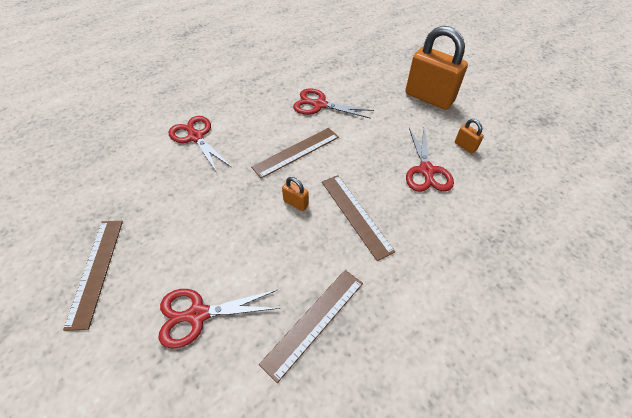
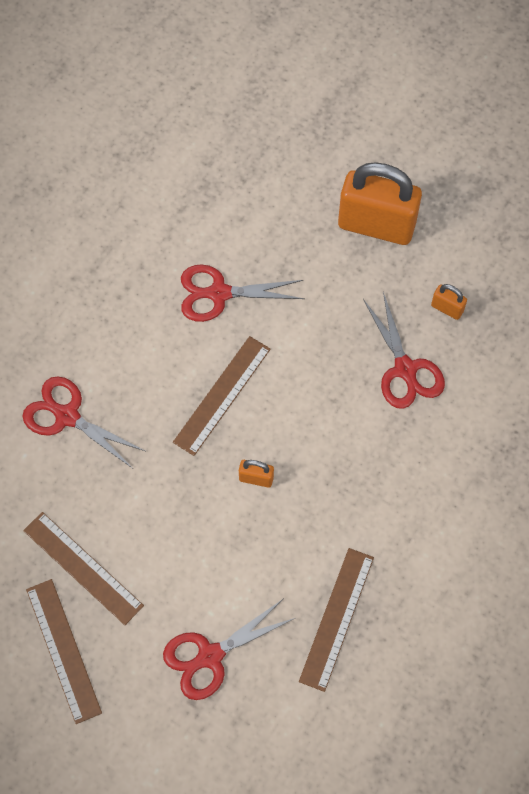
camera: 20 degrees left, 15 degrees up
brown ruler [322,175,395,261] -> brown ruler moved to [23,512,144,625]

